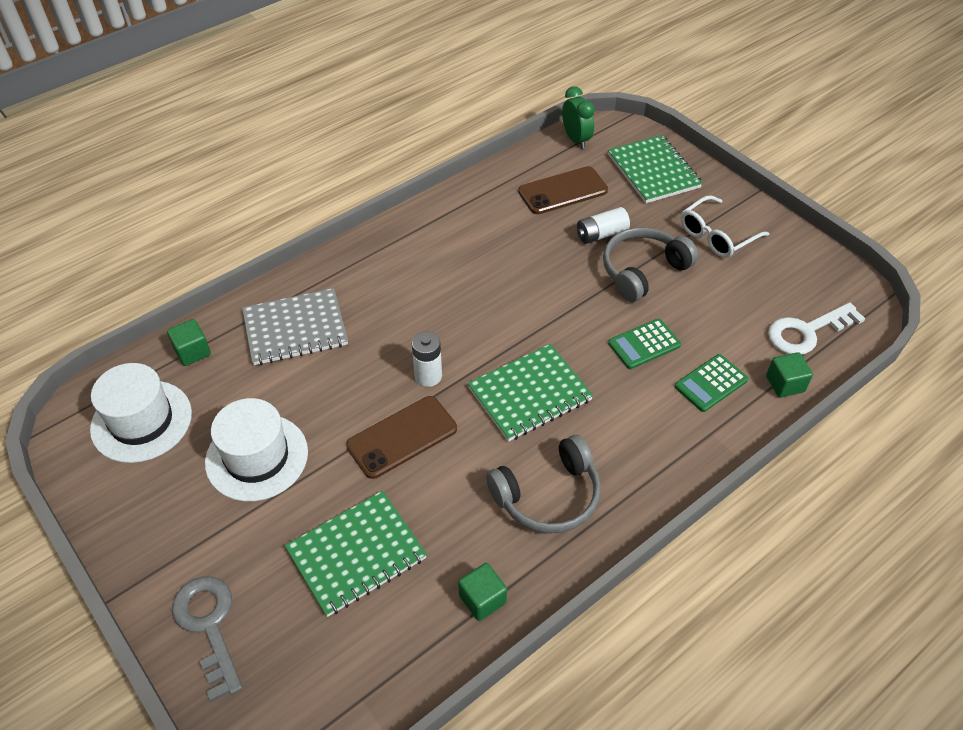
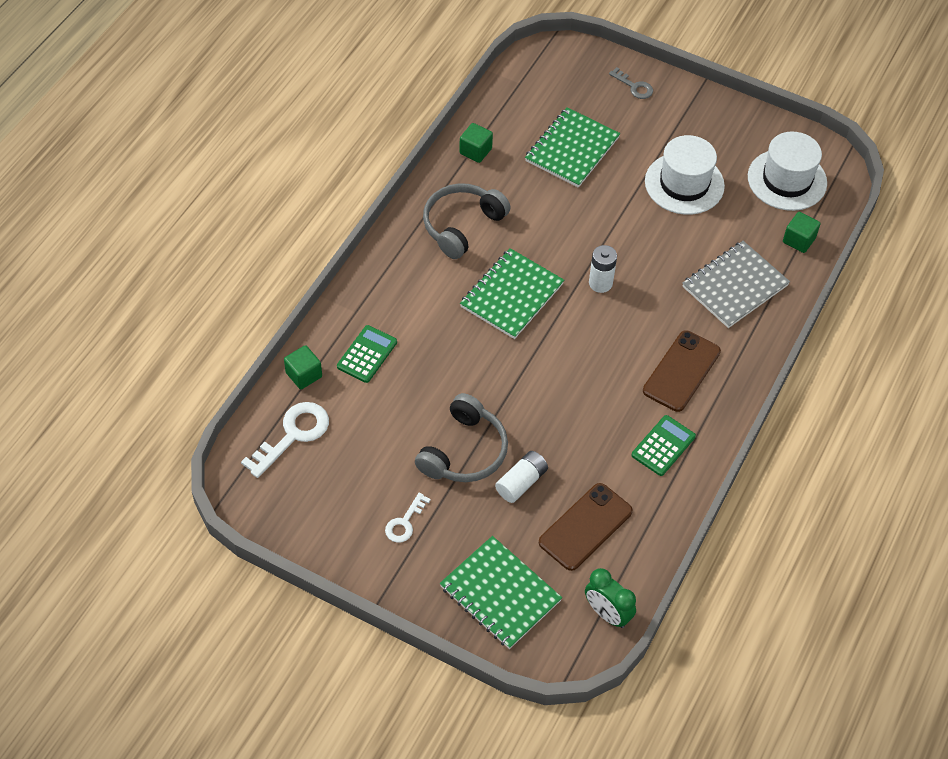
camera: 155 degrees right, 5 degrees up
grey key [172,577,243,702] -> grey key [609,67,653,99], size x0.58
brown phone [346,396,457,479] -> brown phone moved to [643,330,721,412]
green calculator [608,319,681,369] -> green calculator moved to [631,415,696,476]
white glasses [681,196,769,258] -> white key [385,492,431,543]

